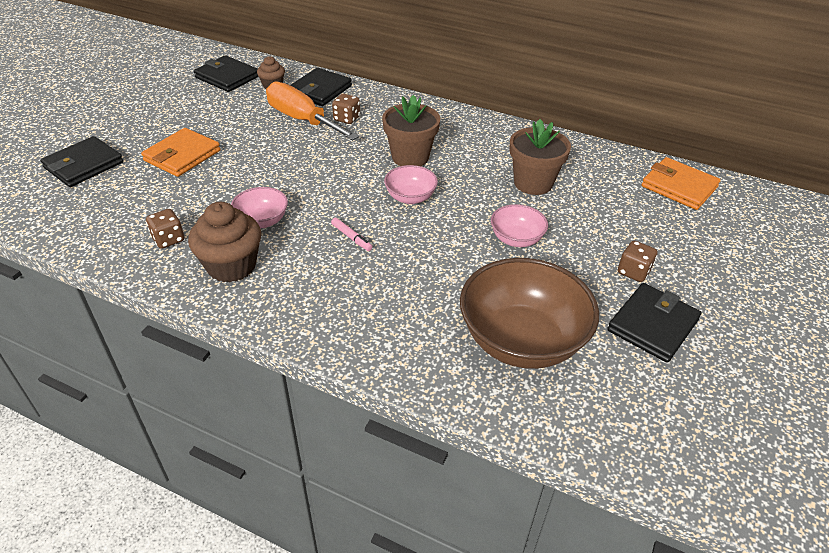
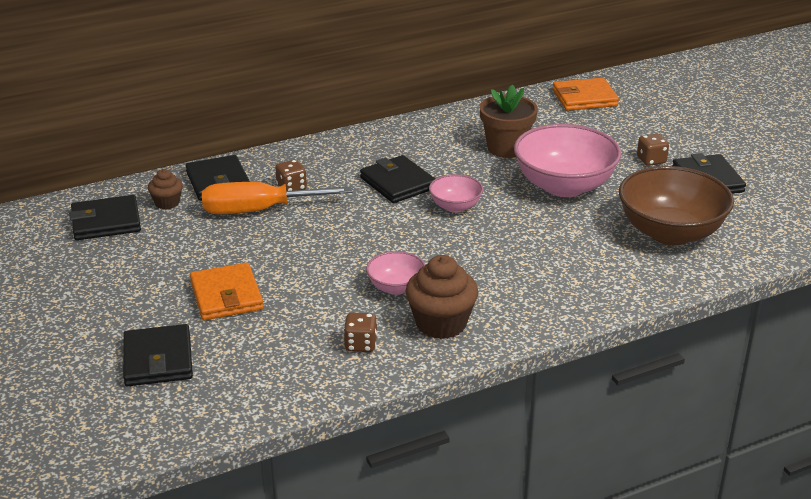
camera: 50 degrees left, 10 degrees down
pink marker [331,218,373,251] -> none
brown flower pot [382,95,440,166] -> black wallet [360,155,436,203]
pink bowl [491,204,548,247] -> pink bowl [514,124,621,197], size x2.00

